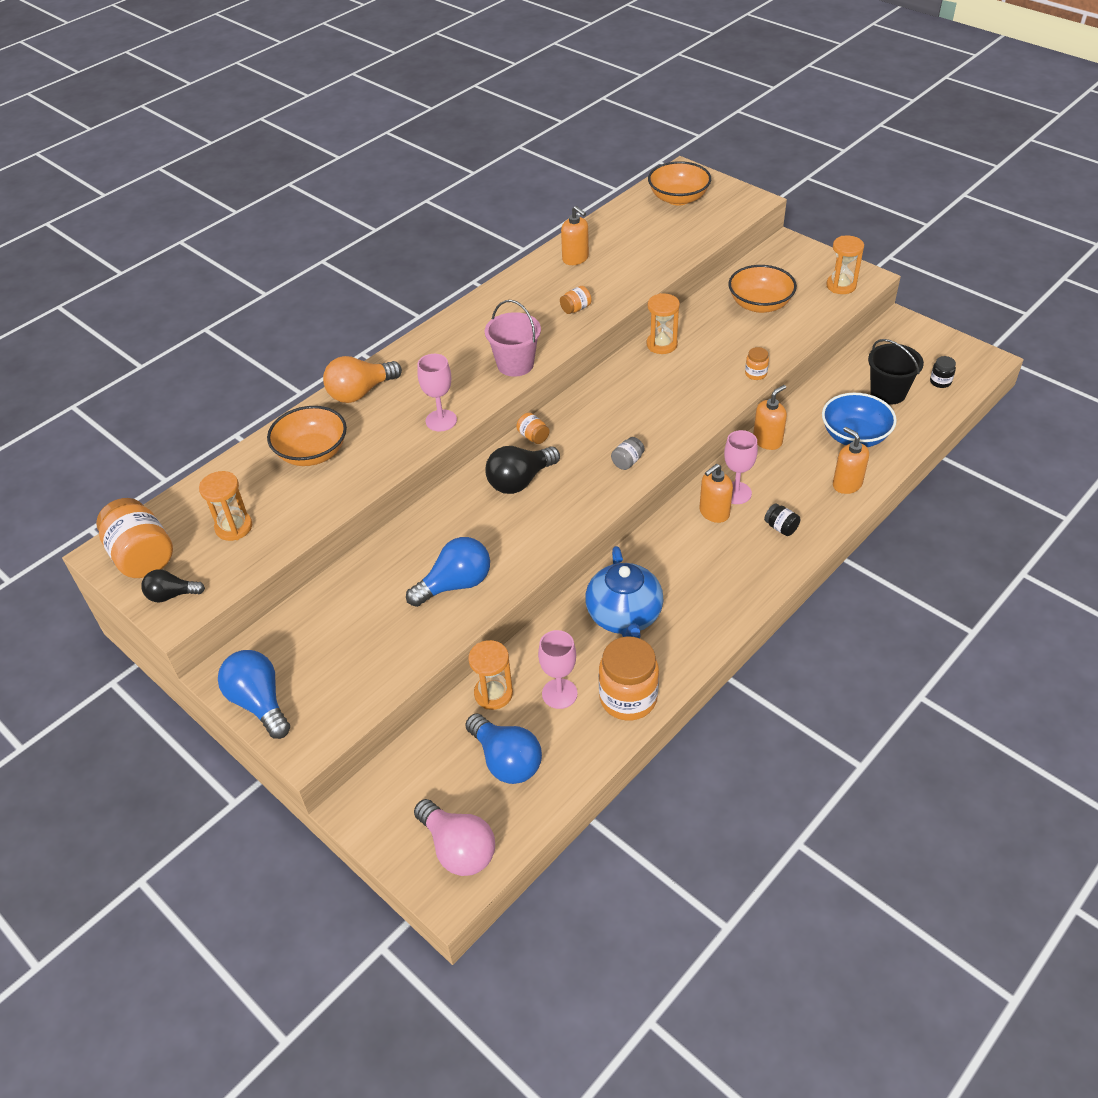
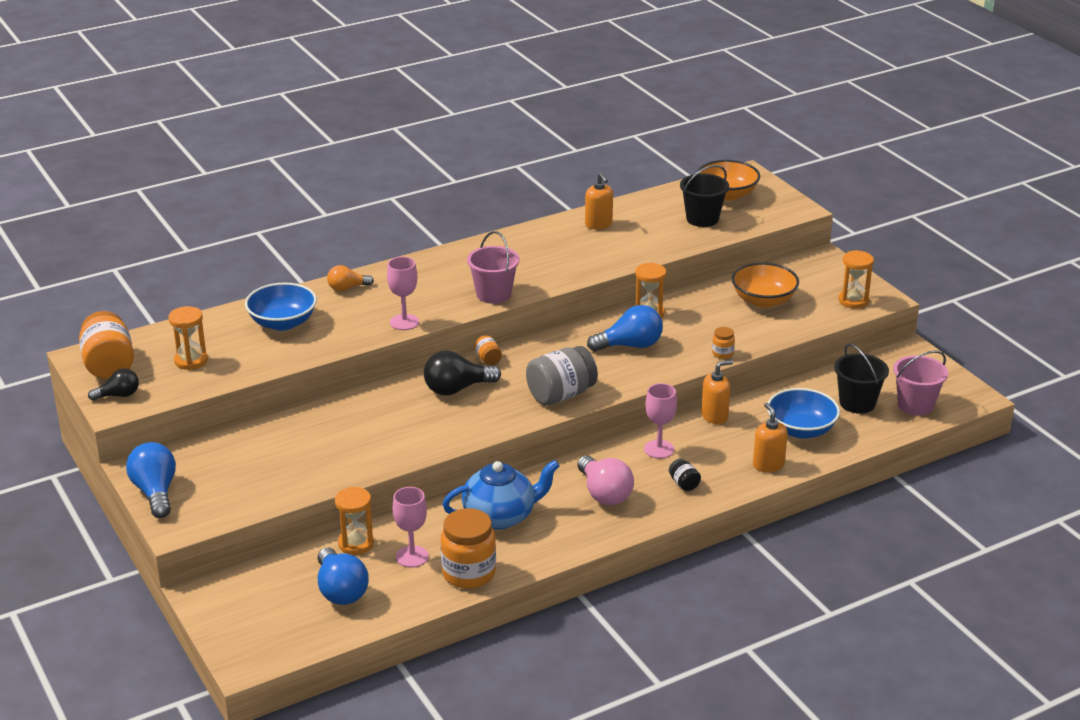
camera: 15 degrees right, 15 degrees down
black light bulb [141,569,205,603] -> black light bulb turned 150 degrees clockwise [88,368,139,401]
orange bowl [267,406,347,466] -> blue bowl [245,283,317,331]
orange light bulb [323,356,402,403] -> orange light bulb [327,265,374,291], size x0.61
blue light bulb [406,537,490,607] -> blue light bulb moved to [587,305,663,351]
pink light bulb [414,799,495,876] -> pink light bulb moved to [577,456,634,505]
orange jar [560,286,592,314] -> none
blue teapot [585,546,664,638] -> blue teapot turned 120 degrees counterclockwise [443,460,559,530]
grey jar [611,437,645,470] -> grey jar [526,346,598,406], size x2.16
orange soap dispenser [699,464,733,523] -> none
black jar [930,356,956,388] -> pink bucket [893,350,948,416]
none -> black bucket [680,165,729,227]

